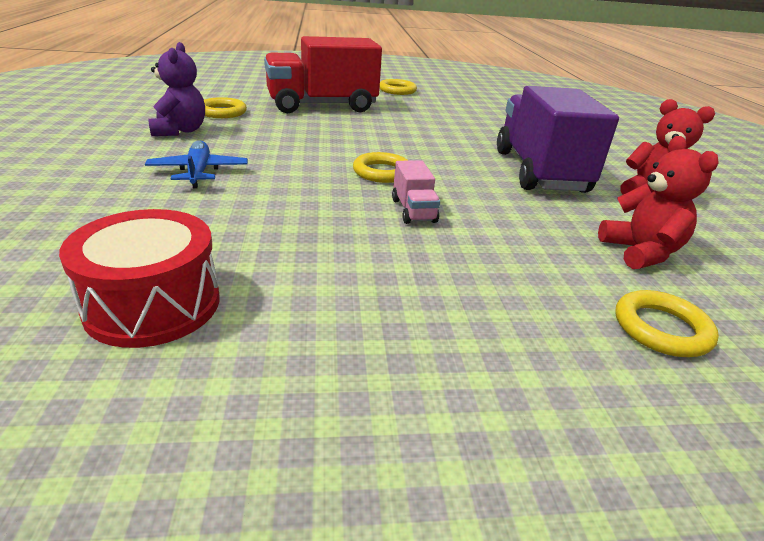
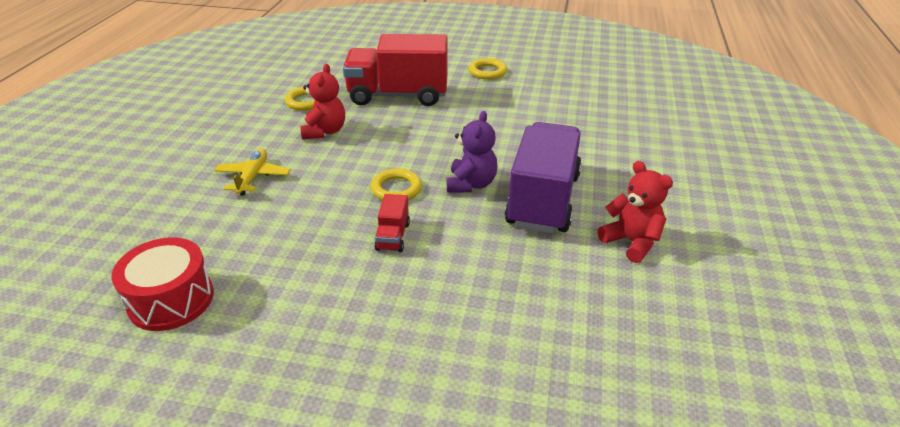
camera: 20 degrees right, 5 degrees up
blue plane [145,141,248,189] -> yellow plane [214,148,291,196]
purple teddy bear [148,42,205,136] -> purple teddy bear moved to [447,111,497,193]
pink truck [392,160,440,224] -> red truck [374,194,410,252]
red teddy bear [598,136,719,269] -> red teddy bear moved to [300,64,345,139]
yellow ring [615,290,719,357] -> none

